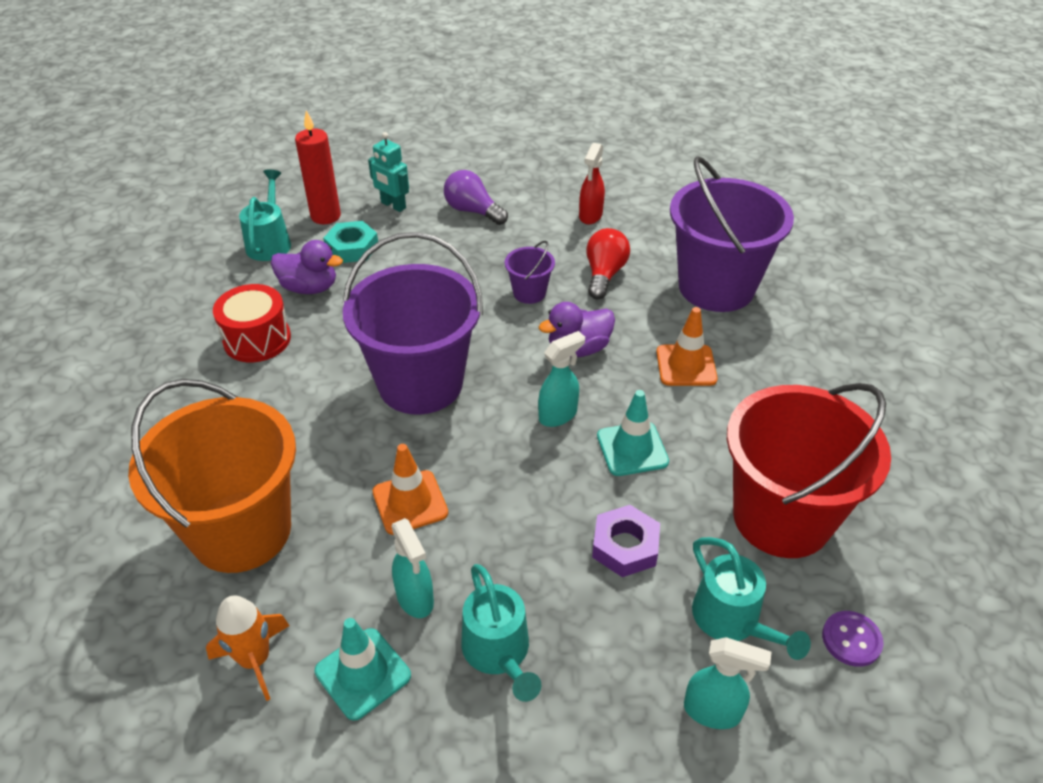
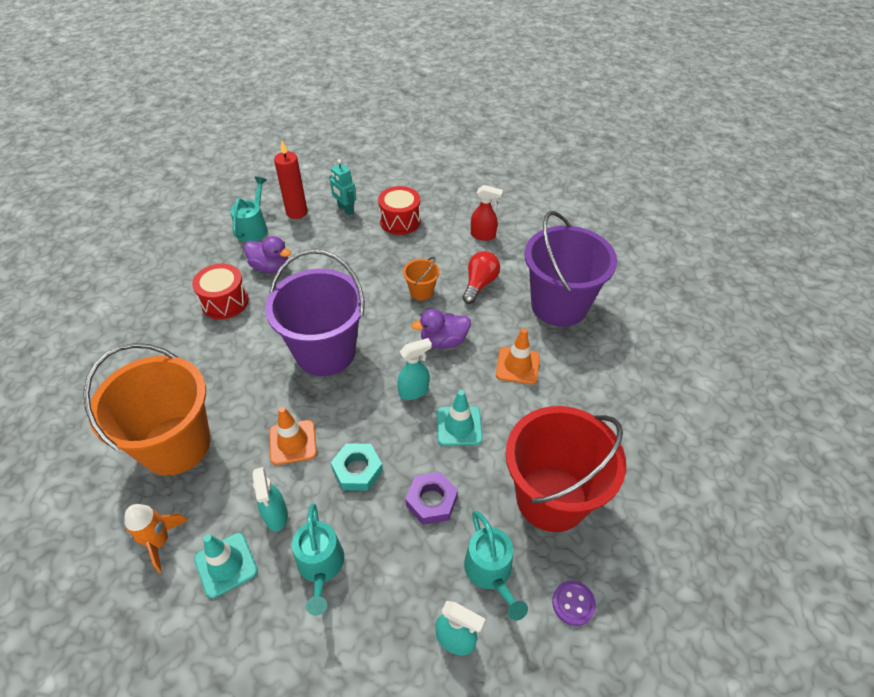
camera: 10 degrees right, 5 degrees up
turquoise nut [323,221,378,263] -> turquoise nut moved to [331,443,383,491]
purple light bulb [444,170,508,225] -> red drum [378,186,421,235]
purple bucket [505,241,555,304] -> orange bucket [403,257,440,300]
red spray bottle [579,143,605,224] -> red spray bottle turned 105 degrees counterclockwise [471,185,503,241]

